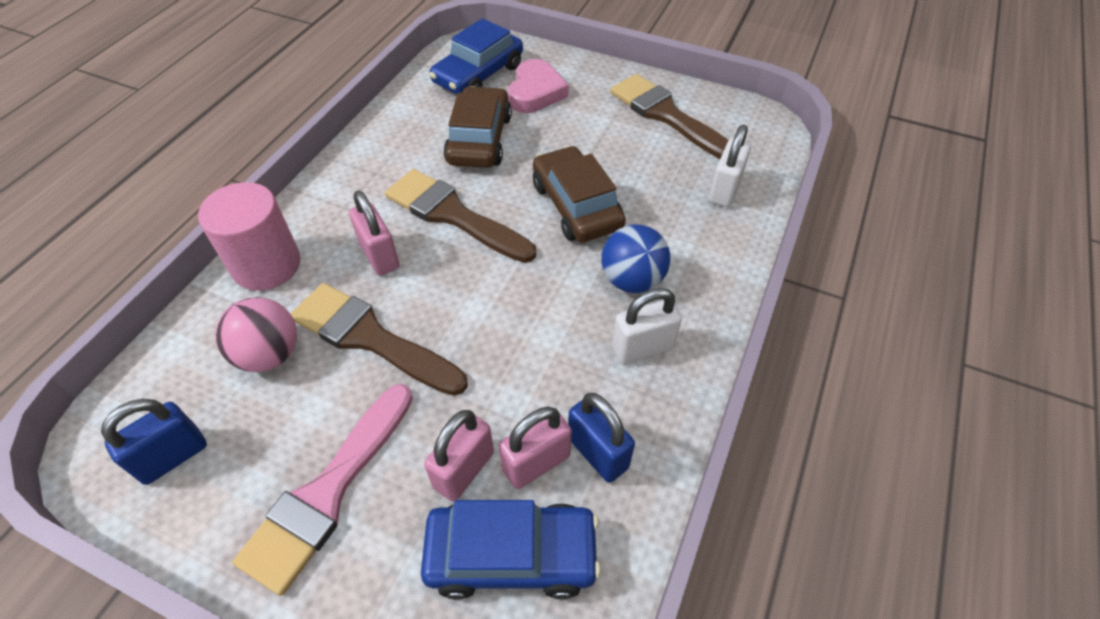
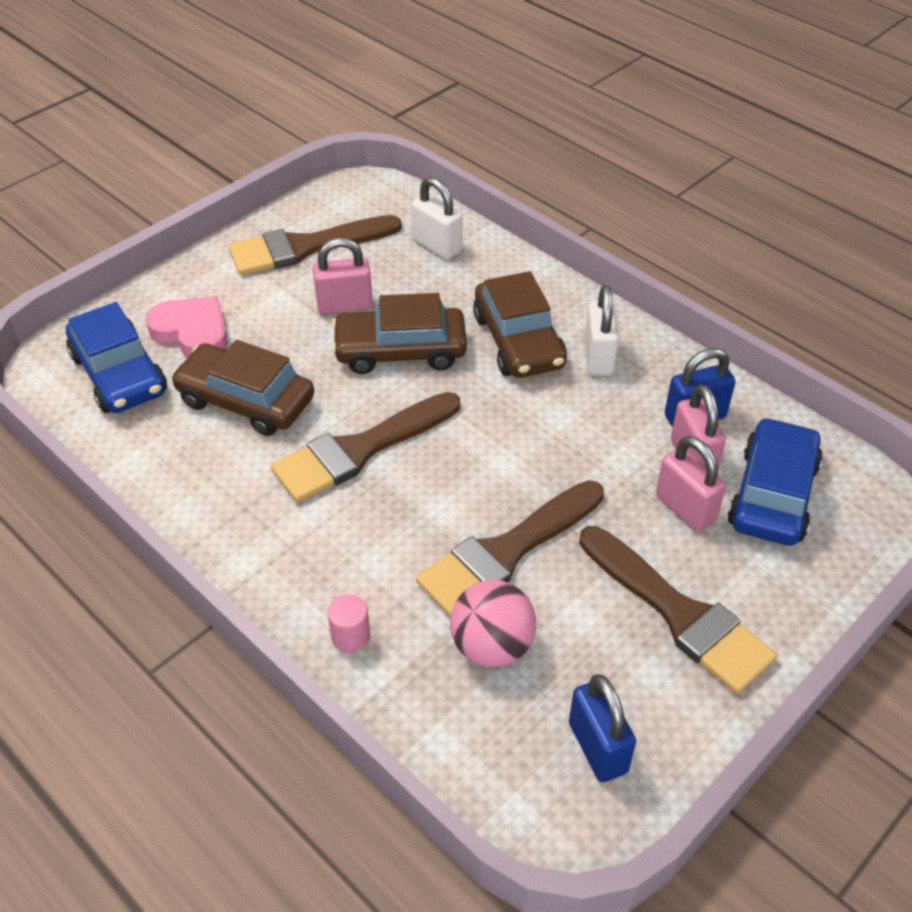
camera: 70 degrees left, 5 degrees down
pink cylinder [198,182,301,291] -> pink cylinder [327,594,370,653], size x0.45
pink brush [232,384,413,596] -> brown brush [579,526,777,694]
pink padlock [349,191,400,276] -> pink padlock moved to [313,238,373,315]
blue ball [601,224,670,293] -> brown car [473,271,567,378]

